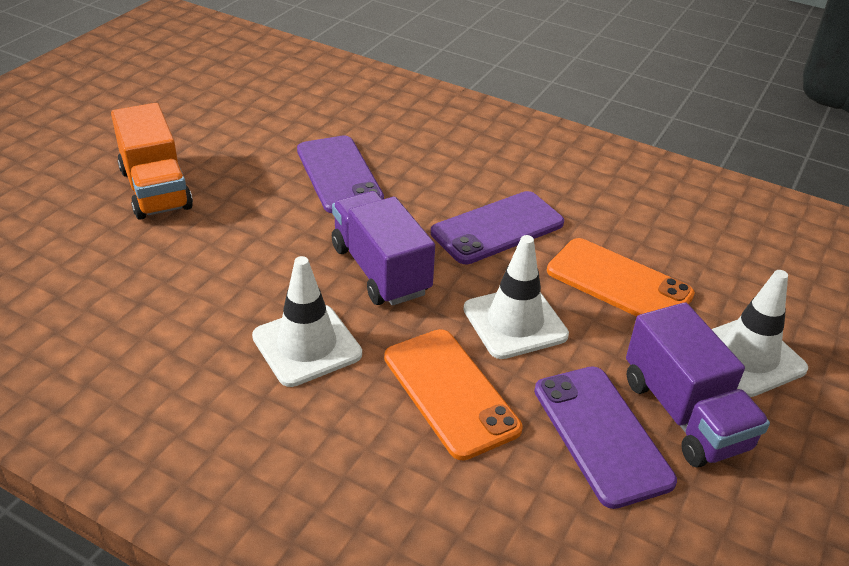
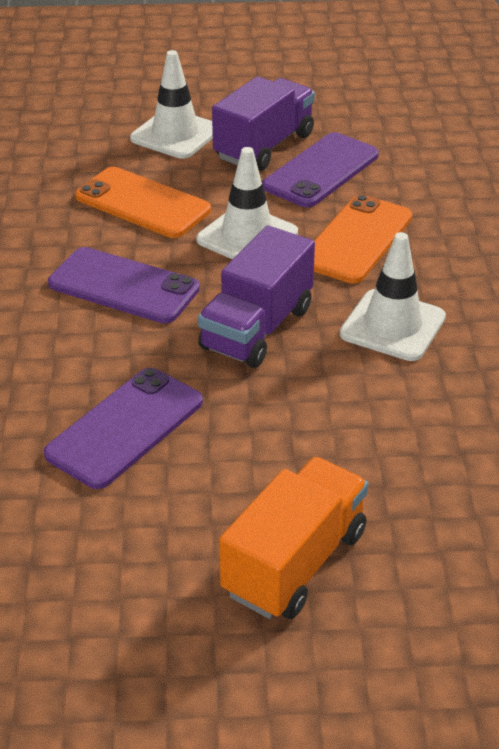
camera: 120 degrees left, 0 degrees up
orange phone [547,238,695,317] -> orange phone turned 60 degrees counterclockwise [75,167,211,238]

